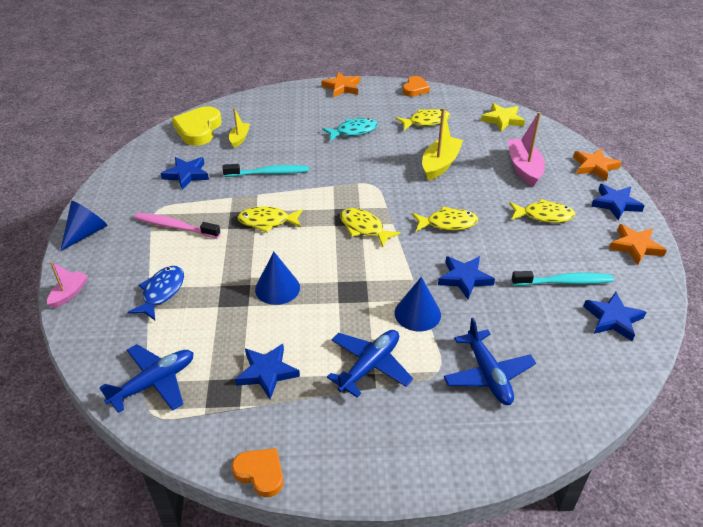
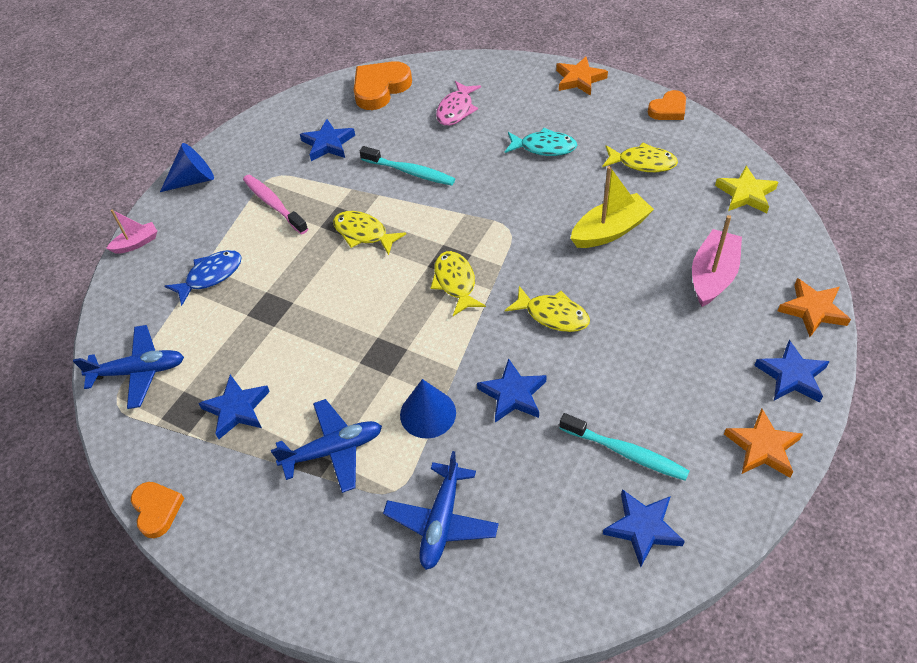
camera: 35 degrees right, 10 degrees up
yellow heart [172,106,222,146] -> orange heart [354,61,412,110]
yellow boat [229,108,250,148] -> none
blue cone [255,252,300,305] -> none
yellow fish [509,199,575,223] -> none
none -> pink fish [436,81,481,126]

